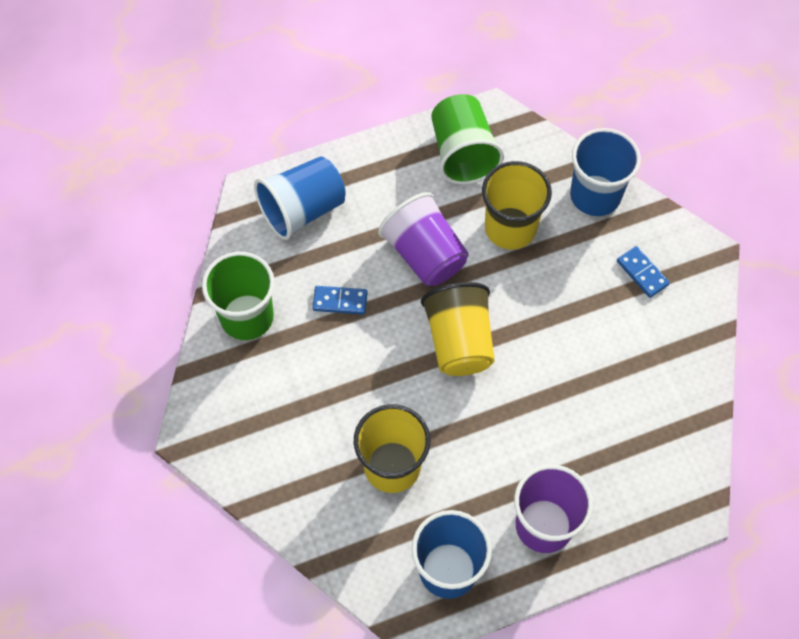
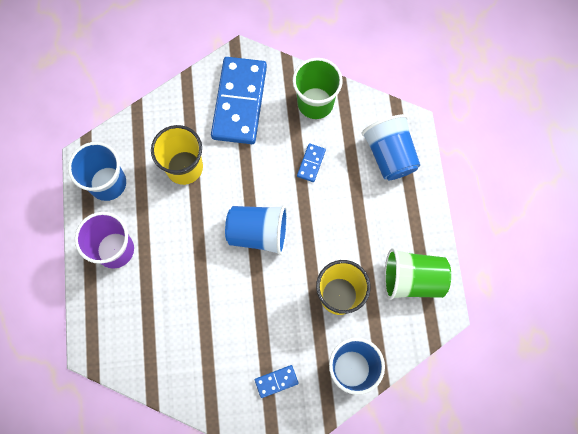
camera: 105 degrees right, 10 degrees up
purple cup [378,192,469,286] -> none
yellow cup [421,282,495,376] -> blue cup [225,205,288,255]
none -> blue domino [211,57,267,144]

